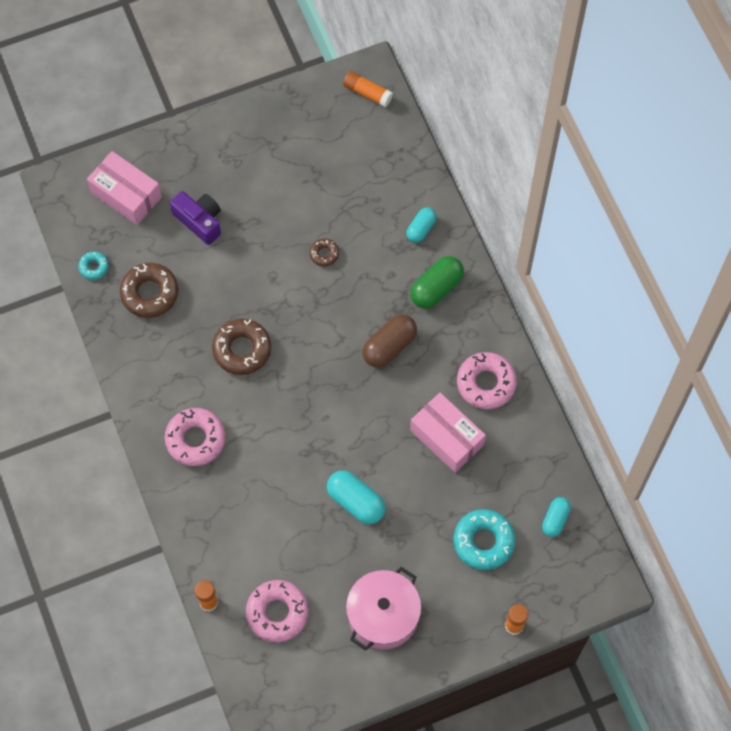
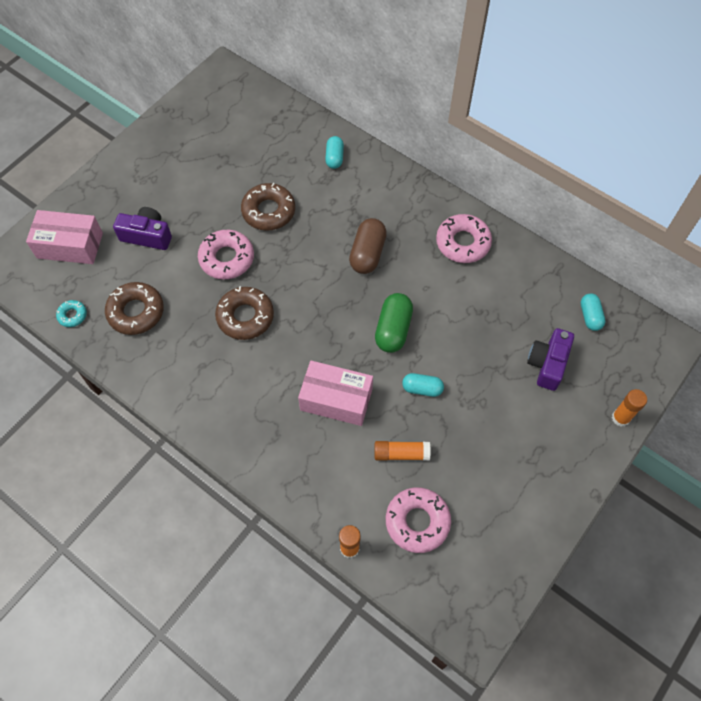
camera: 30 degrees left, 5 degrees down
pink donut [165,408,225,466] -> pink donut moved to [198,230,254,279]
brown donut [309,238,339,266] -> brown donut [241,183,295,231], size x1.94
turquoise capsule [327,470,386,524] -> turquoise capsule [402,373,444,397], size x0.63
orange glue stick [343,71,393,107] -> orange glue stick moved to [374,441,431,461]
pink pot [346,567,421,651] -> none
green capsule [410,256,464,309] -> green capsule moved to [375,293,413,353]
pink box [410,393,486,473] -> pink box moved to [298,361,373,426]
turquoise donut [454,509,515,570] -> purple camera [527,328,574,391]

